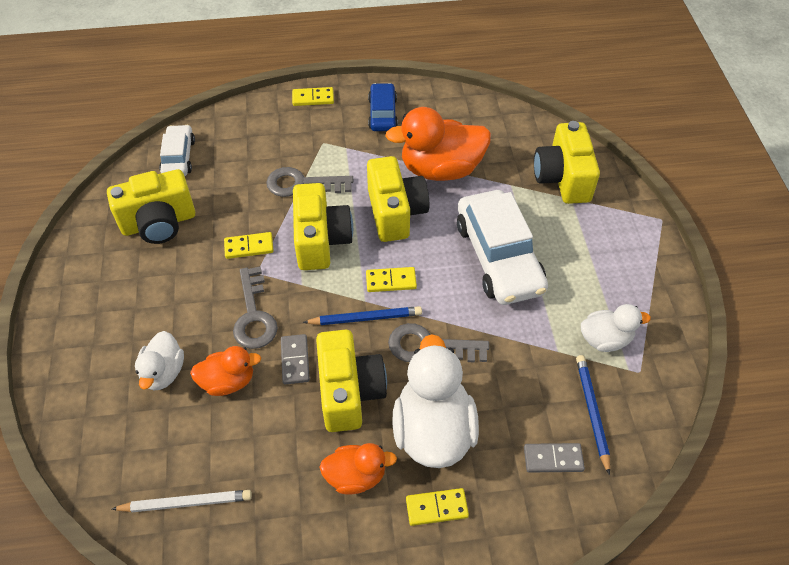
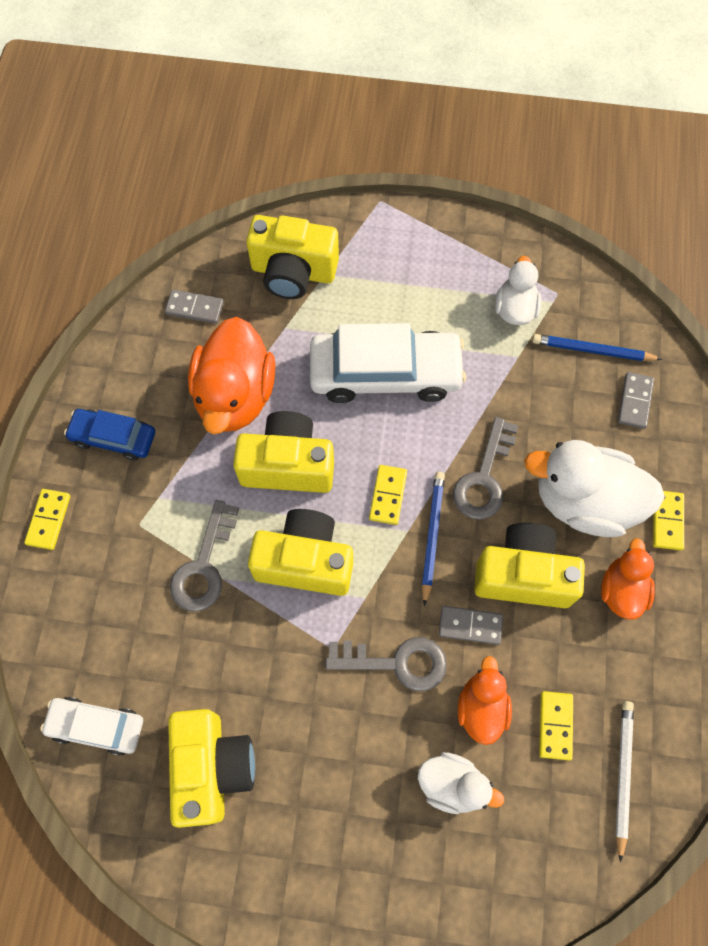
camera: 75 degrees left, 15 degrees up
yellow domino [224,232,274,259] -> yellow domino moved to [539,691,573,760]
none -> grey domino [165,289,224,324]

